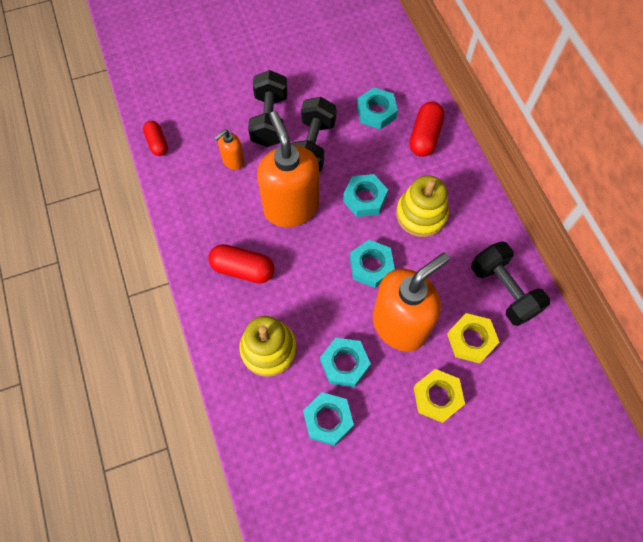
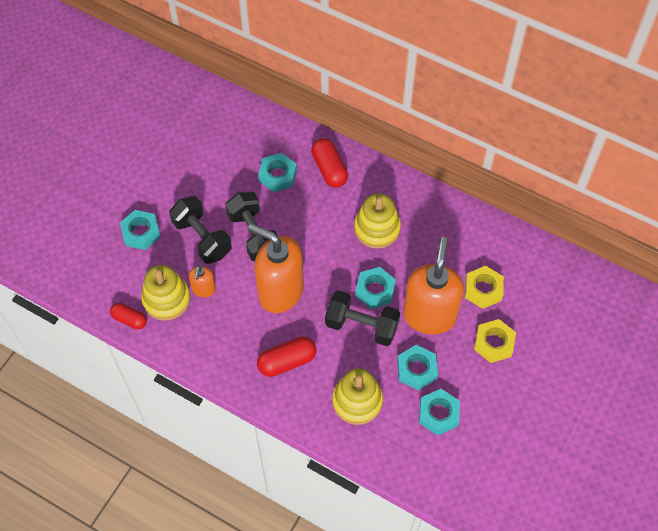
camera: 40 degrees left, 5 degrees down
turquoise nut [343,174,388,217] -> turquoise nut moved to [120,210,161,250]
black dumbbell [471,241,551,326] -> black dumbbell moved to [325,290,400,346]
none -> yellow stacking toy [141,265,190,321]

